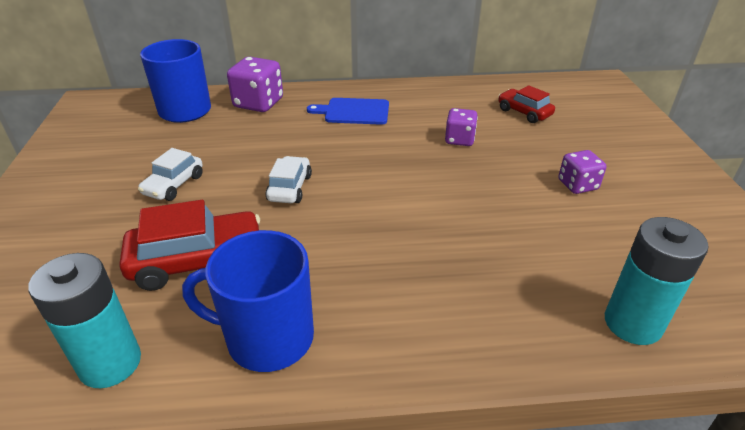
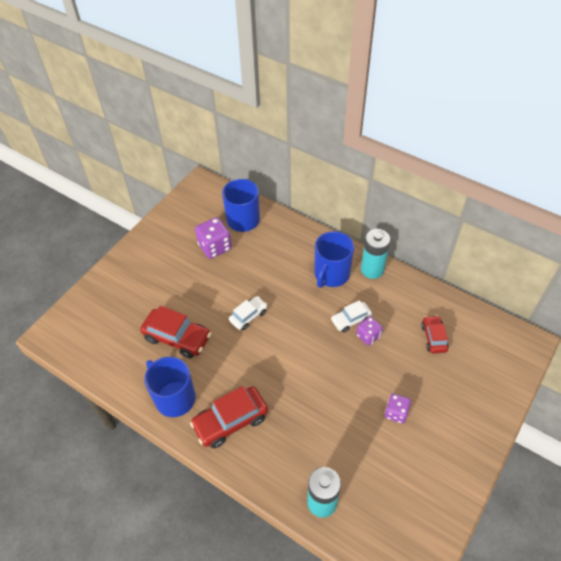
camera: 40 degrees right, 15 degrees up
turquoise battery [28,253,141,388] -> turquoise battery moved to [361,229,390,279]
white car [138,148,203,201] -> white car moved to [331,300,372,332]
purple dice [227,57,283,112] -> purple dice moved to [195,217,232,259]
blue cutting board [307,98,389,125] -> blue mug [315,231,354,288]
none -> red car [190,386,268,448]

